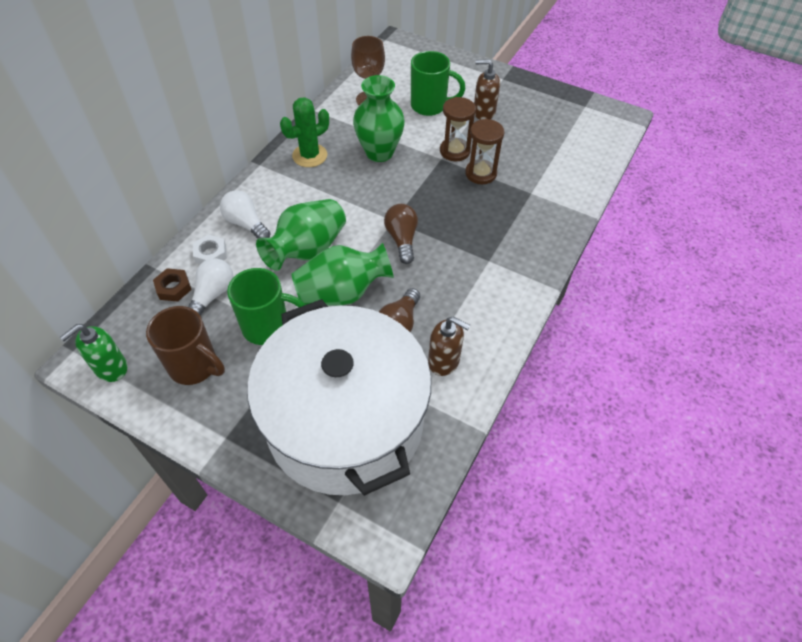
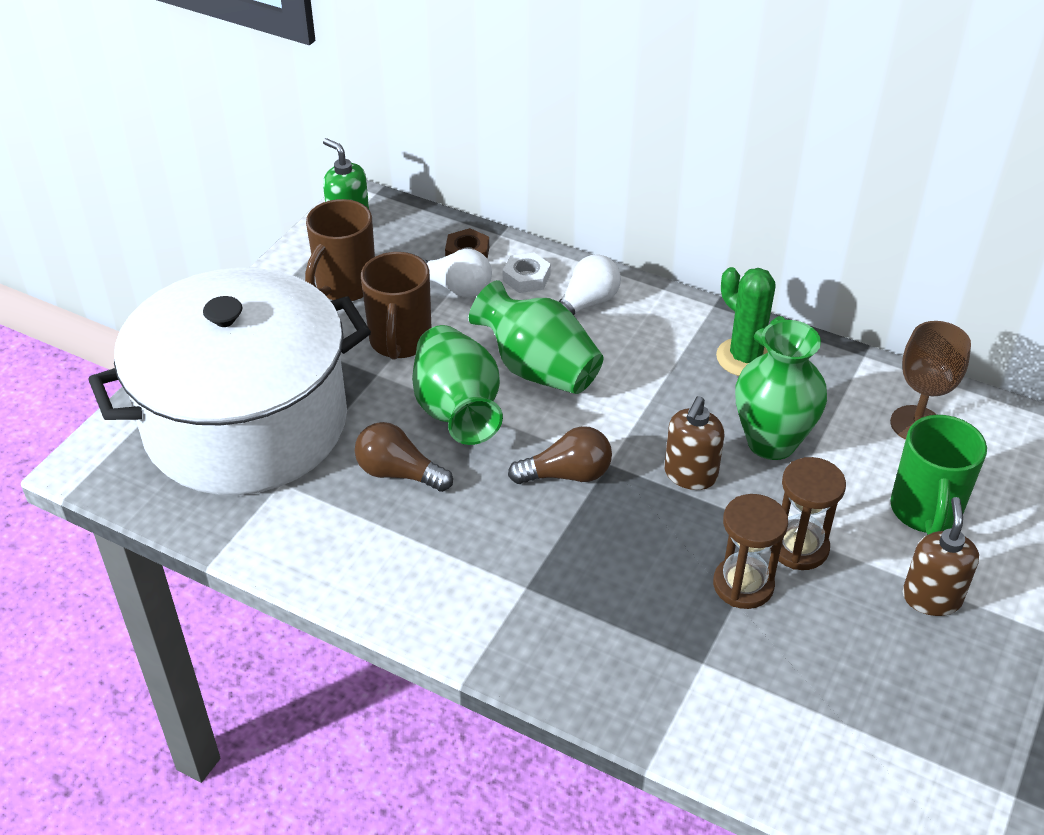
camera: 90 degrees right, 10 degrees down
green mug [227,268,305,345] -> brown mug [361,252,432,360]
brown soap dispenser [428,317,470,376] -> brown soap dispenser moved to [664,396,725,490]

